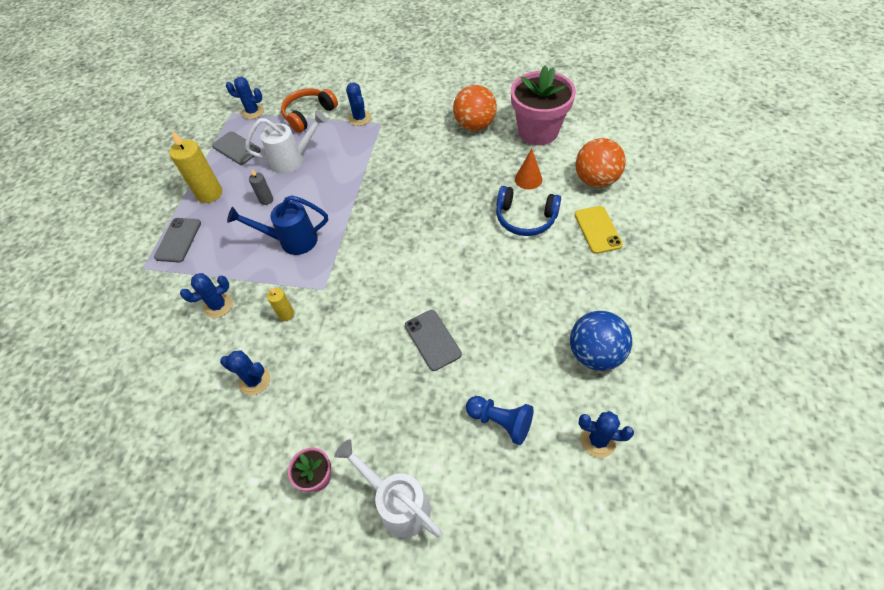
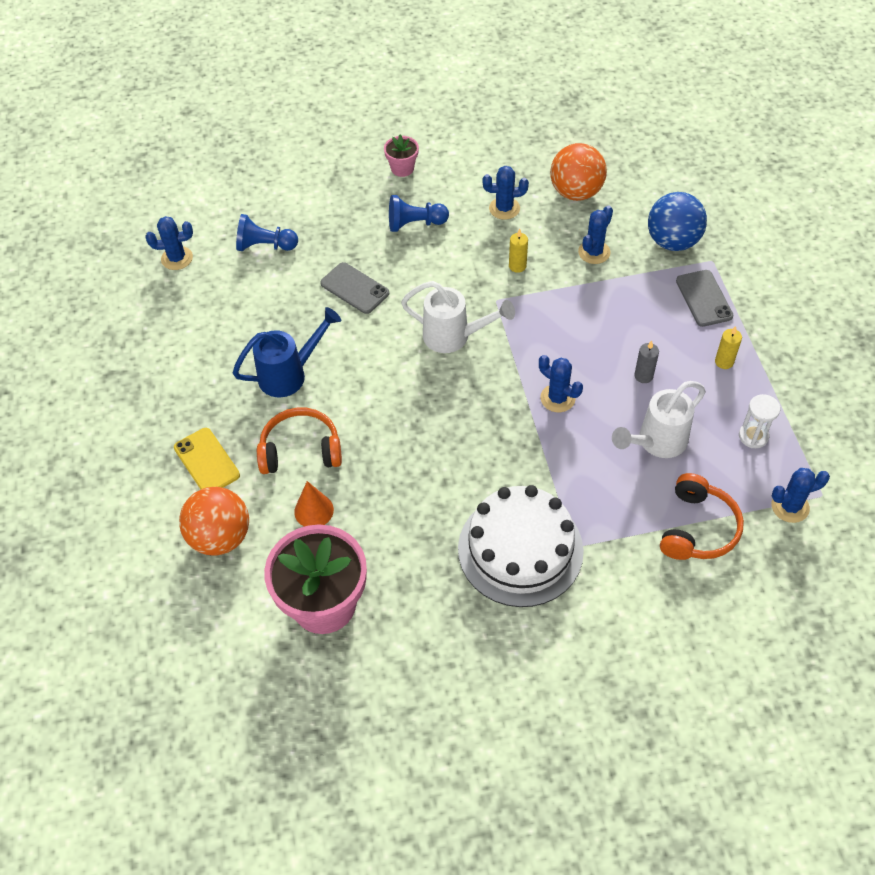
camera: 155 degrees right, 0 degrees up
yellow candle [169,130,222,203] -> yellow candle [715,326,742,369], size x0.52
grey phone [212,131,261,165] -> white hourglass [739,394,780,448]
blue watering can [227,195,328,255] -> blue watering can moved to [233,307,341,397]
white watering can [334,439,443,538] -> white watering can moved to [401,281,515,353]
blue cactus [346,82,371,126] -> blue cactus moved to [539,355,583,412]
orange ball [453,85,497,131] -> orange ball moved to [550,143,607,201]
blue headphones [496,186,561,236] -> orange headphones [257,407,342,474]
blue ball [570,311,632,371] -> blue ball moved to [648,192,707,251]
none -> blue pawn [389,195,449,232]
none -> white cake [458,485,584,607]

